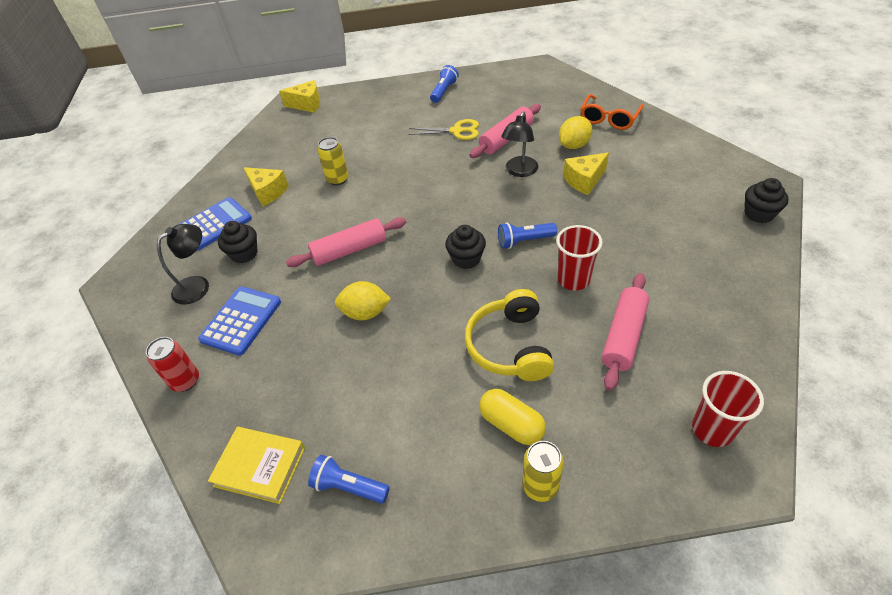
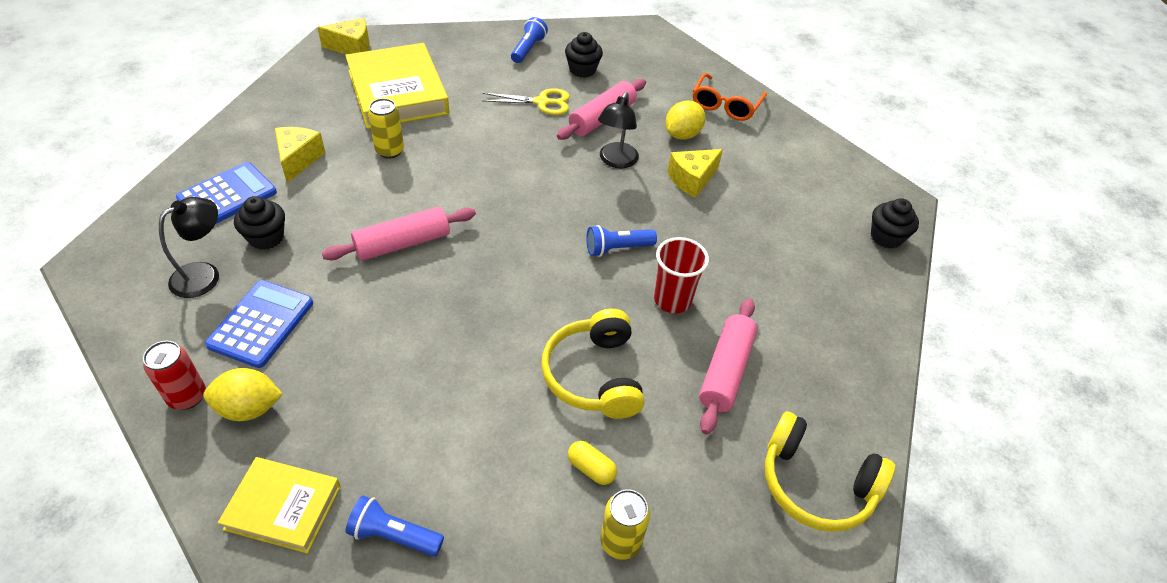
camera: 10 degrees left, 0 degrees up
yellow cheese [243,167,289,207] -> yellow cheese turned 120 degrees counterclockwise [275,127,325,183]
yellow lemon [335,281,391,320] -> yellow lemon moved to [203,368,283,421]
black cupcake [445,225,486,269] -> black cupcake moved to [565,32,603,78]
yellow capsule [479,389,546,445] -> yellow capsule [568,441,617,485], size x0.65
red cup [692,371,764,447] -> yellow headphones [765,411,895,532]
none -> yellow book [345,43,449,129]

